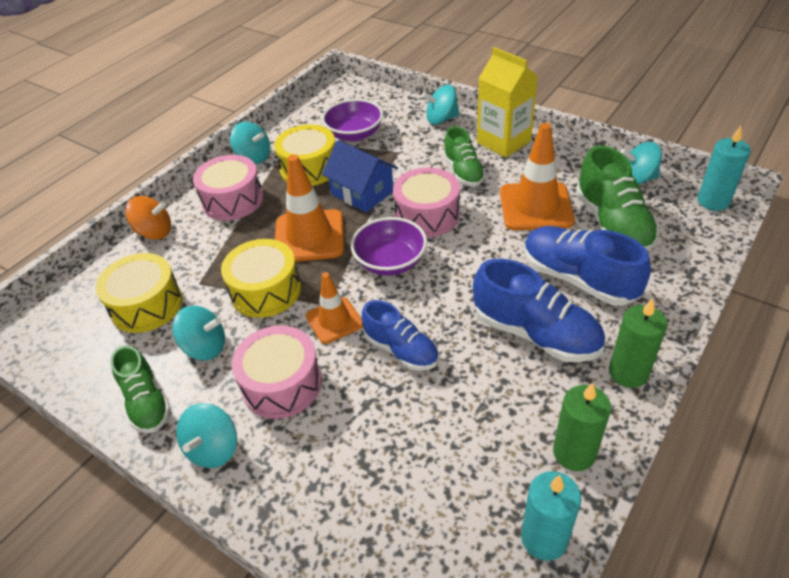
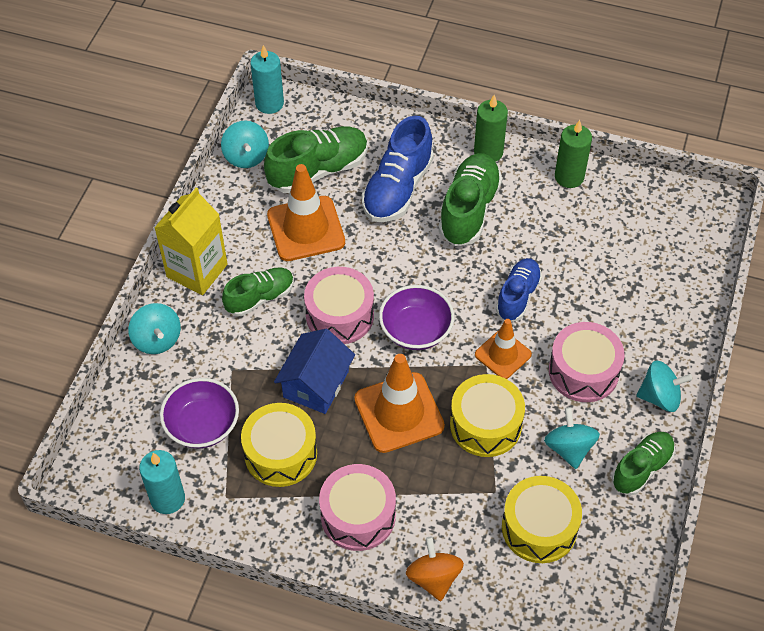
camera: 110 degrees left, 10 degrees up
turquoise spinning top [230,122,270,164] -> none
blue shoe [473,259,605,362] -> green shoe [438,153,502,246]
turquoise candle [521,471,581,561] -> turquoise candle moved to [139,450,185,514]

